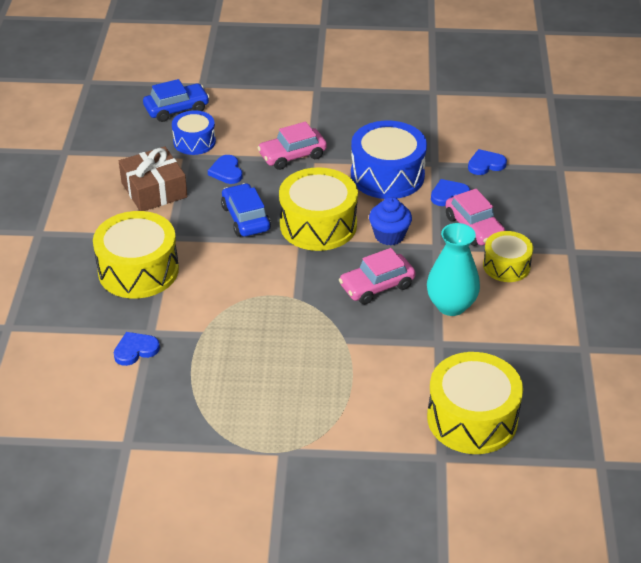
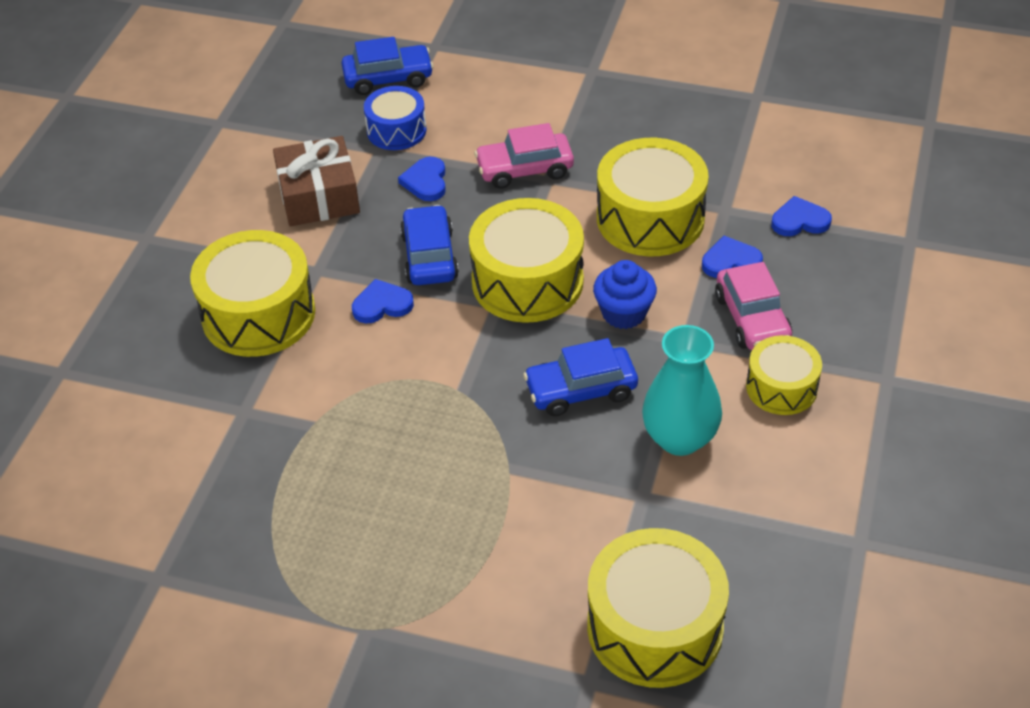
camera: 15 degrees right, 5 degrees up
blue heart [114,332,160,366] -> blue heart moved to [352,279,414,323]
pink car [339,248,416,304] -> blue car [523,338,638,416]
blue drum [351,121,427,199] -> yellow drum [597,138,709,256]

